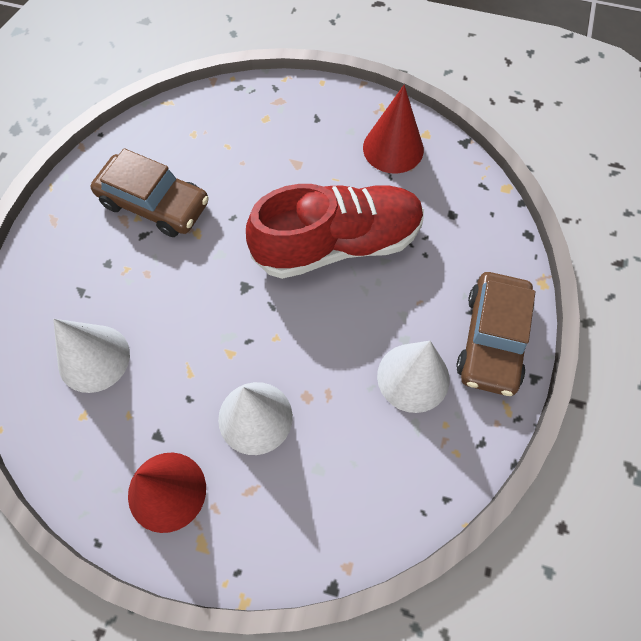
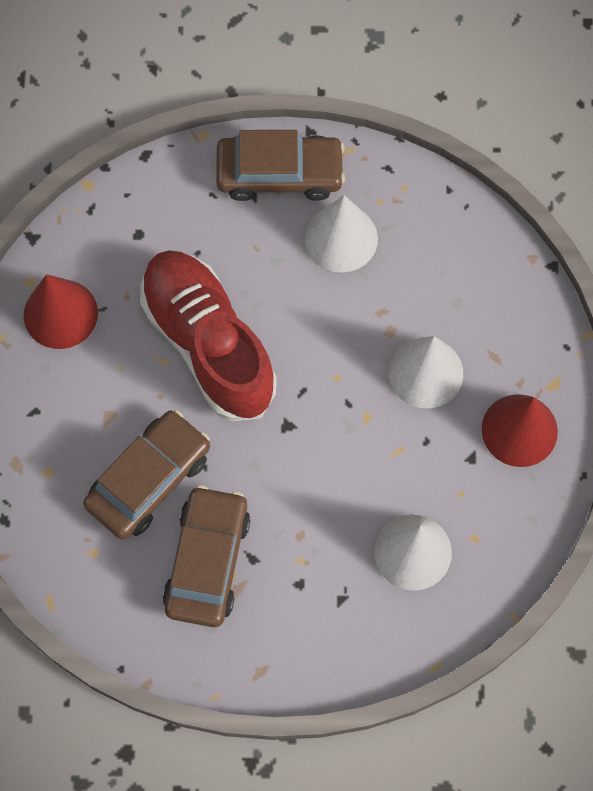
camera: 105 degrees left, 5 degrees up
none -> brown car [83,410,210,540]

